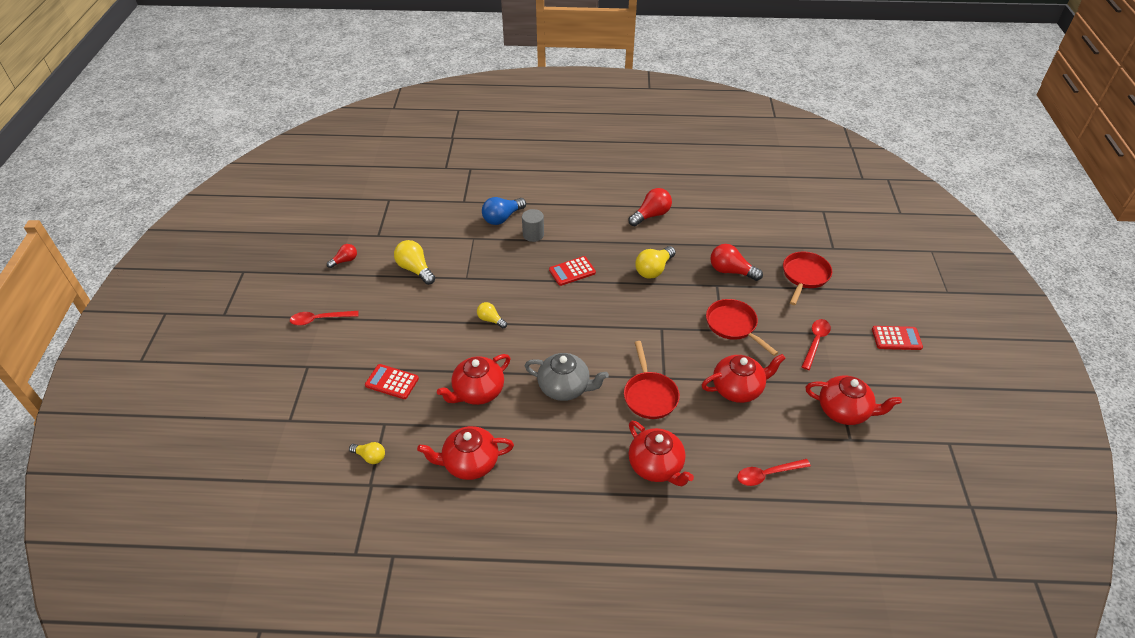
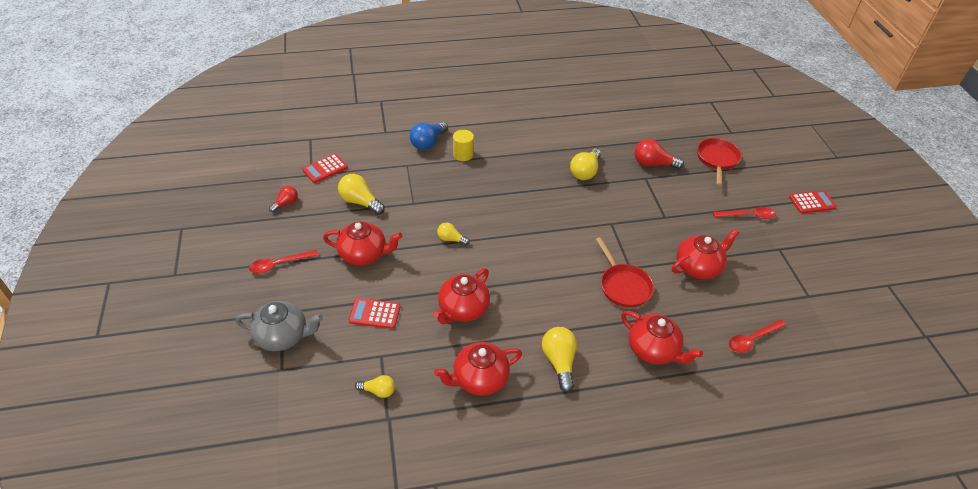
camera: 15 degrees left, 0 degrees up
grey cylinder [522,209,544,242] -> yellow cylinder [453,130,474,161]
grey teapot [525,353,609,401] -> grey teapot moved to [235,301,323,351]
red calculator [549,256,596,286] -> red calculator moved to [302,154,348,183]
red light bulb [629,188,672,226] -> none
red pan [706,299,778,356] -> none
red spoon [802,319,831,370] -> red spoon turned 75 degrees clockwise [713,207,776,219]
red teapot [806,375,902,425] -> red teapot moved to [323,221,402,266]
none -> yellow light bulb [542,327,577,392]

